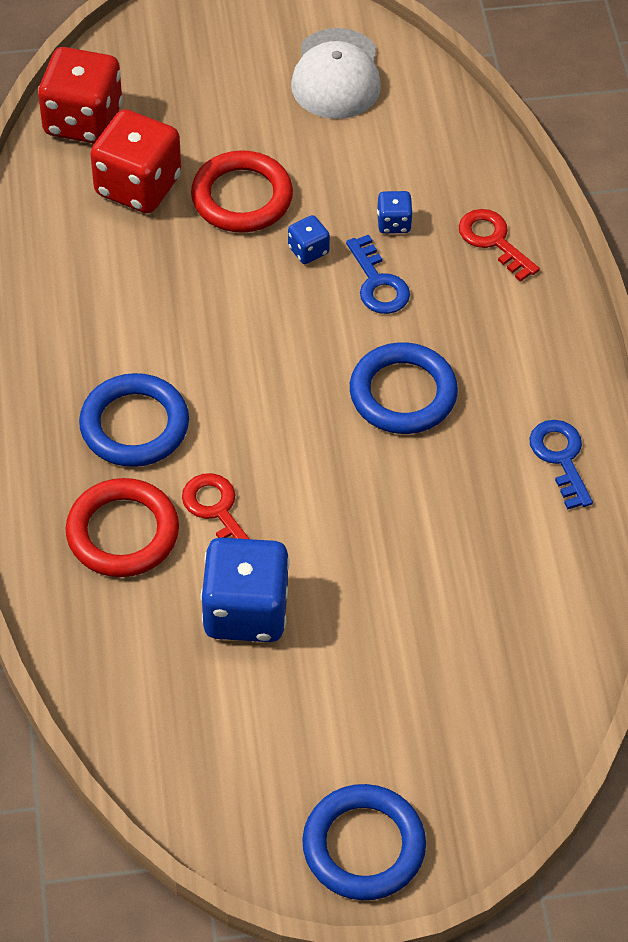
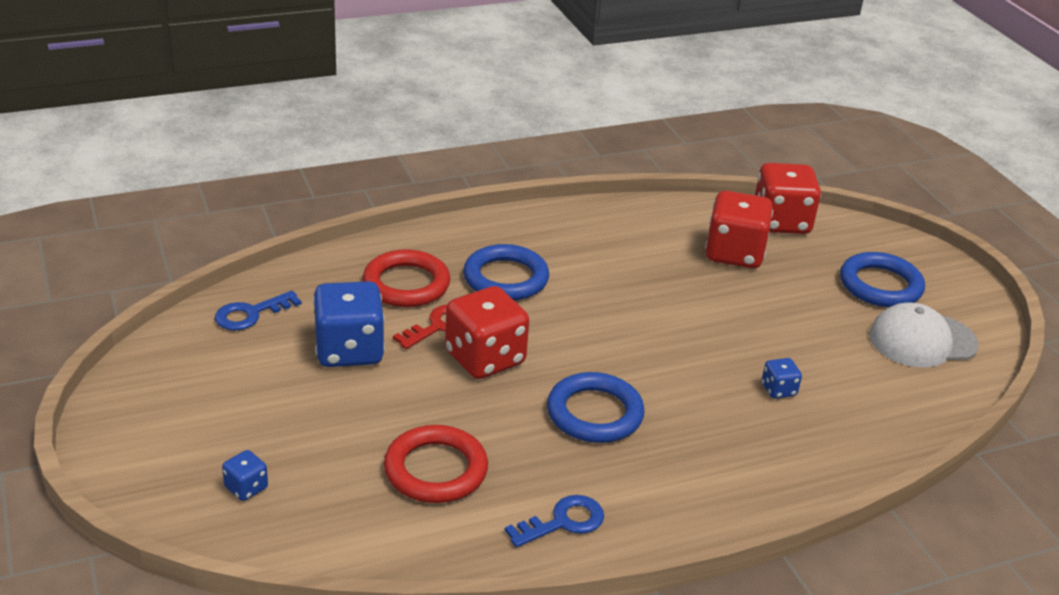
camera: 75 degrees right, 20 degrees down
red ring [191,150,293,233] -> red ring moved to [384,425,488,503]
blue dice [288,215,330,264] -> blue dice moved to [222,450,268,501]
blue ring [302,784,426,900] -> blue ring moved to [840,252,925,307]
blue key [346,234,410,314] -> blue key moved to [215,291,302,331]
red key [459,209,540,282] -> none
none -> red dice [445,286,529,379]

